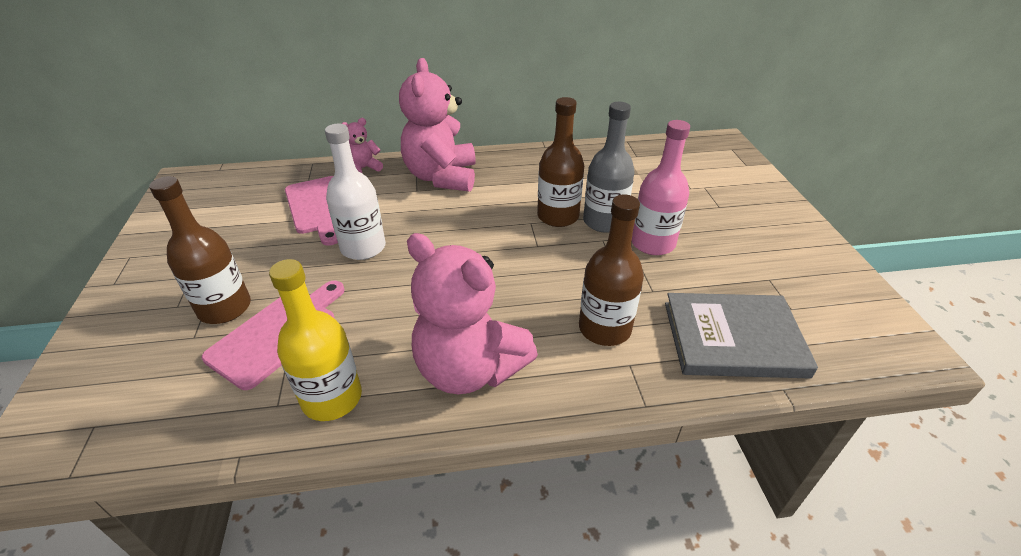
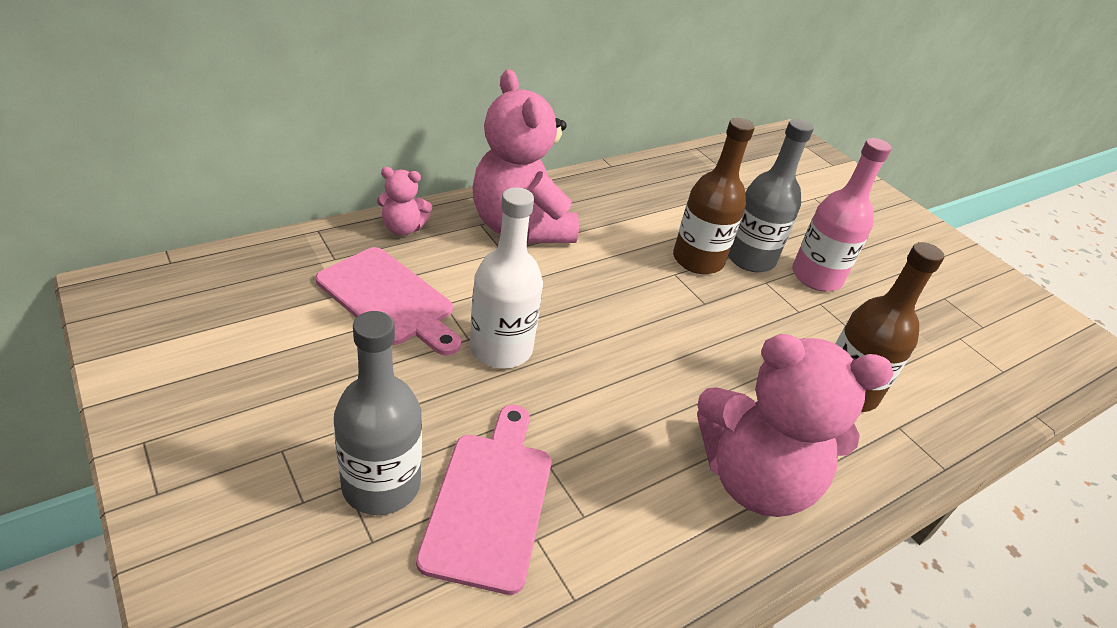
camera: 30 degrees left, 0 degrees up
brown bottle [149,176,251,324] -> grey bottle [334,311,422,515]
yellow bottle [269,259,362,421] -> none
pink teddy bear [342,118,383,173] -> pink teddy bear turned 120 degrees counterclockwise [377,167,432,236]
grey book [665,293,818,378] -> none

